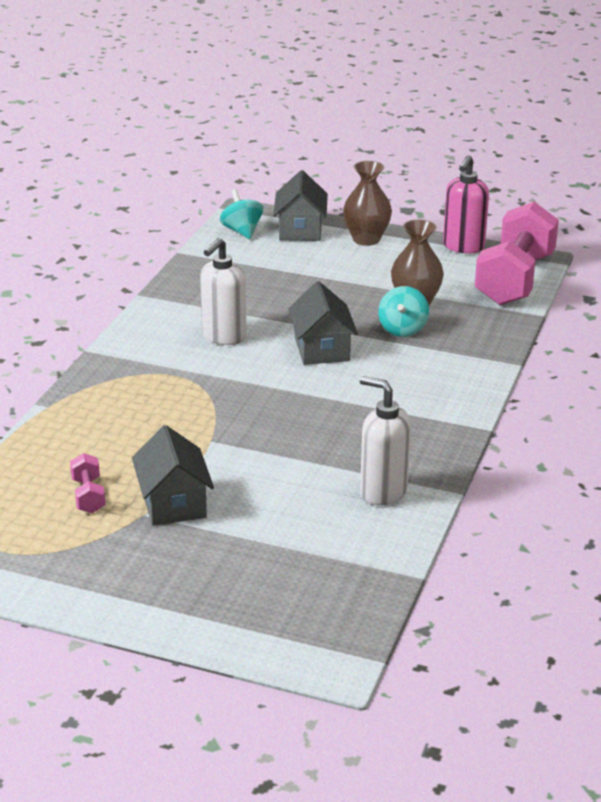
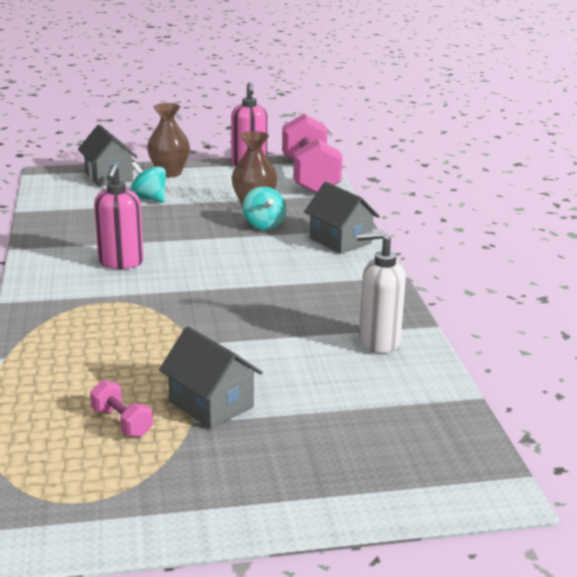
camera: 30 degrees left, 5 degrees down
white soap dispenser [200,238,247,345] -> pink soap dispenser [94,164,144,269]
turquoise spinning top [220,189,263,239] -> turquoise spinning top moved to [130,162,166,203]
grey house [288,281,358,365] -> grey house moved to [304,182,380,254]

